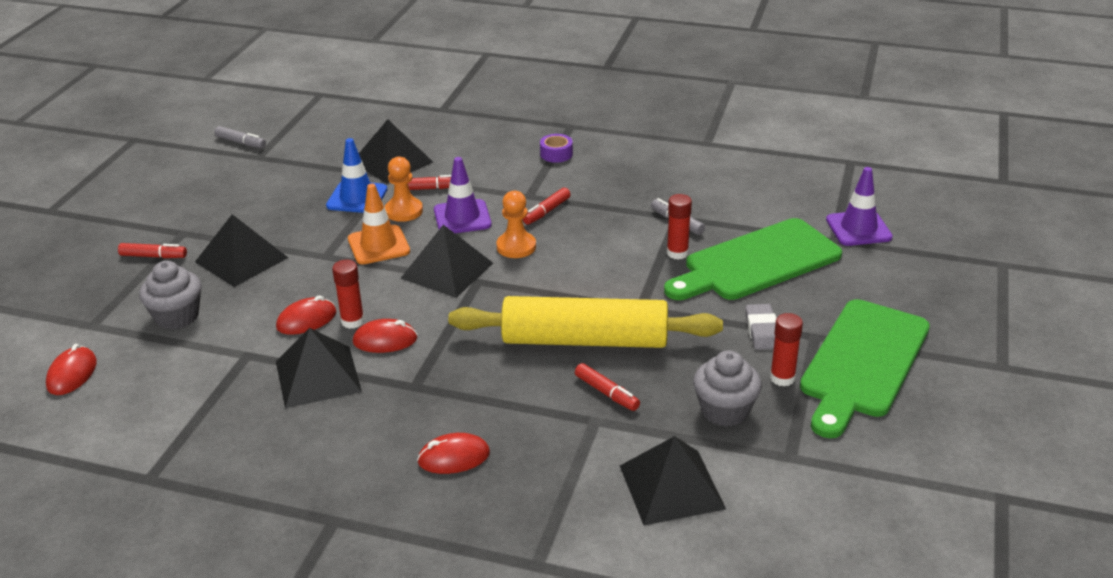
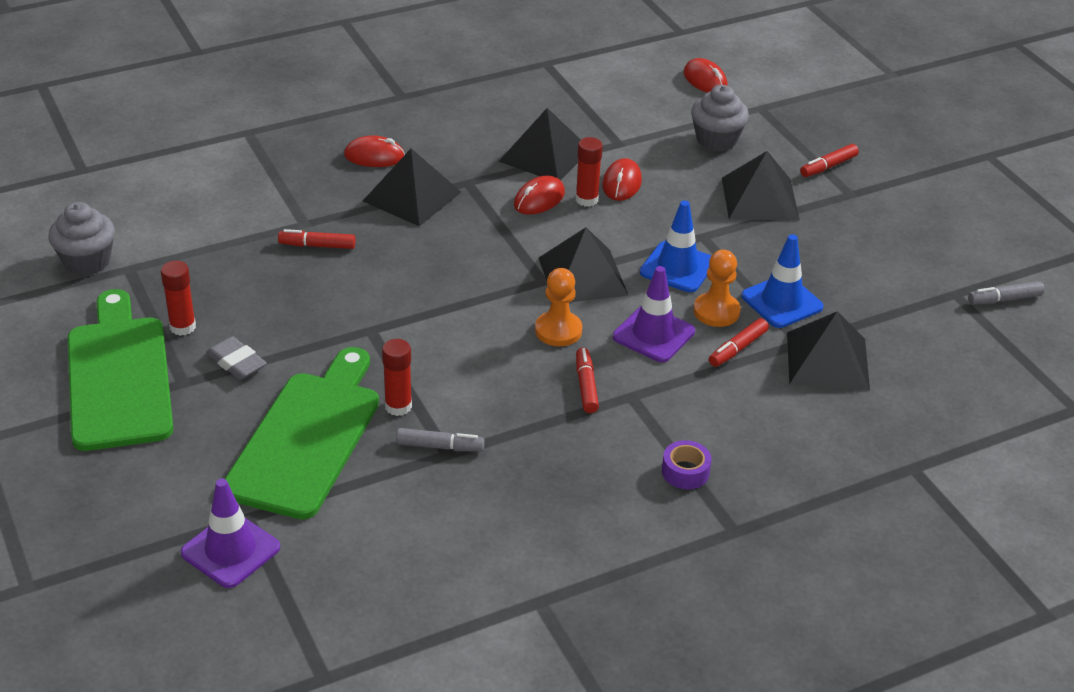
camera: 135 degrees right, 5 degrees up
orange traffic cone [348,184,410,264] -> blue traffic cone [640,200,712,292]
red mouse [417,433,490,474] -> red mouse turned 60 degrees clockwise [344,135,405,167]
yellow rolling pin [448,296,723,348] -> none
black pyramid [620,436,726,525] -> black pyramid moved to [363,148,461,226]
grey cupcake [693,350,762,427] -> grey cupcake moved to [48,202,115,275]

